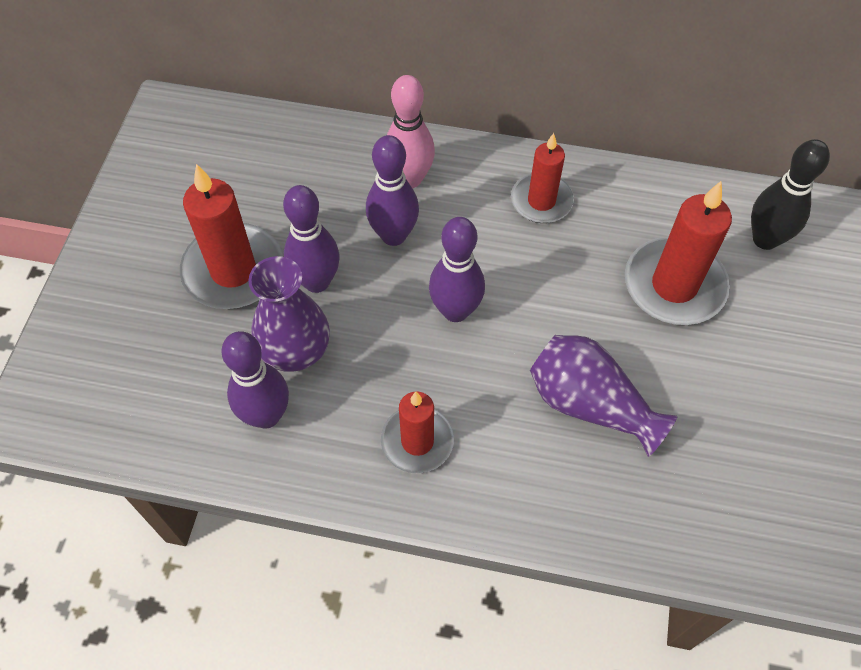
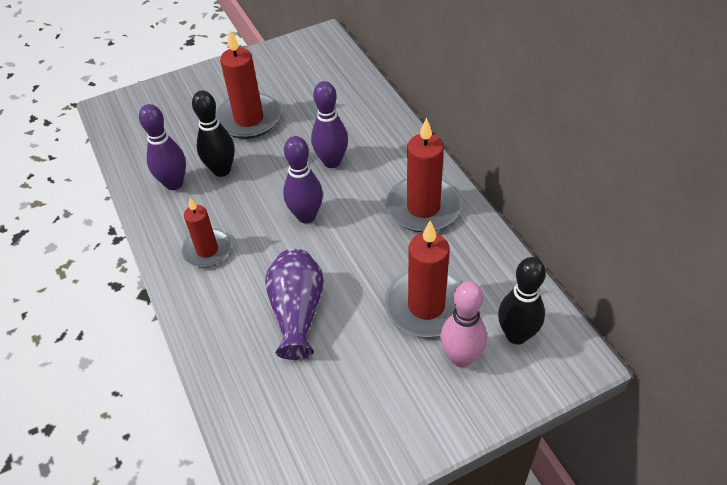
camera: 55 degrees right, 10 degrees down
purple vase [248,256,330,372] -> black bowling pin [192,90,235,177]
purple bowling pin [283,185,340,293] -> none
pink bowling pin [387,75,435,188] -> pink bowling pin moved to [440,281,487,367]
red candle [511,133,574,223] -> red candle [386,117,461,232], size x1.56

